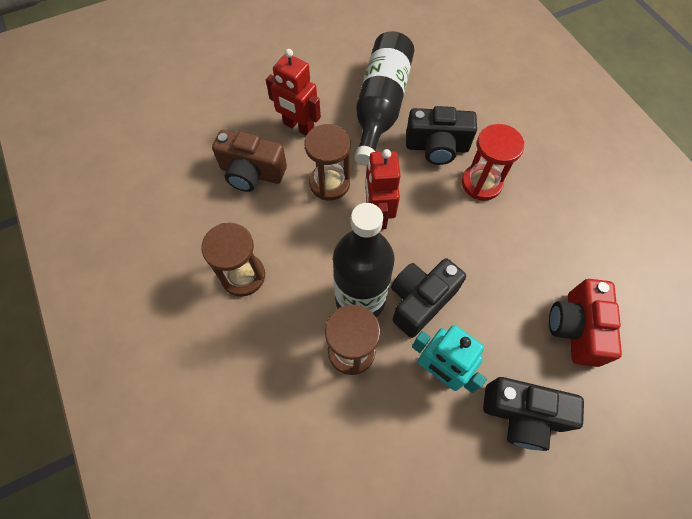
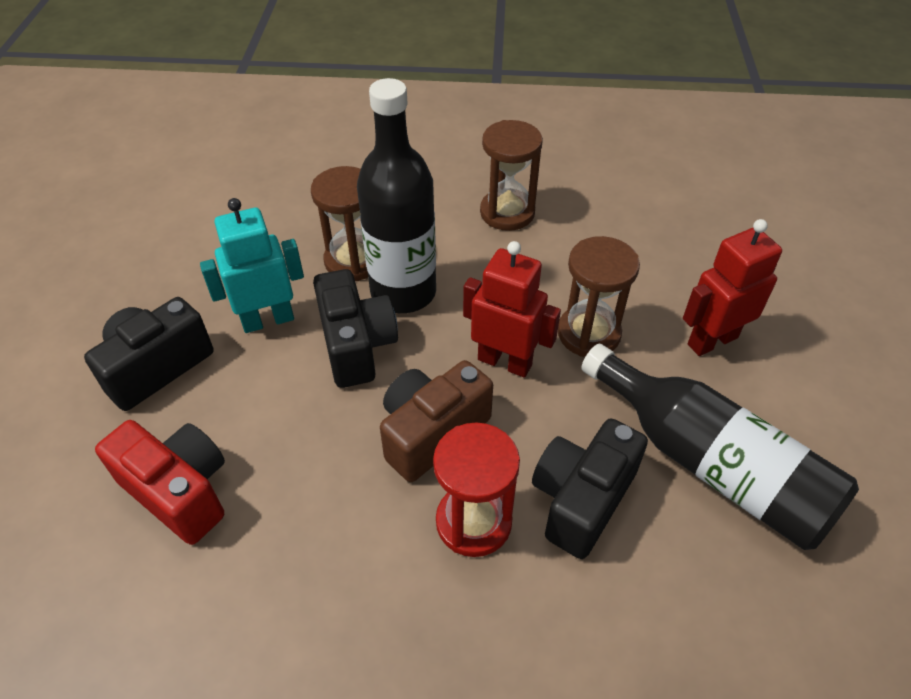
camera: 120 degrees right, 15 degrees down
brown camera [212,130,287,192] -> brown camera moved to [380,360,493,482]

